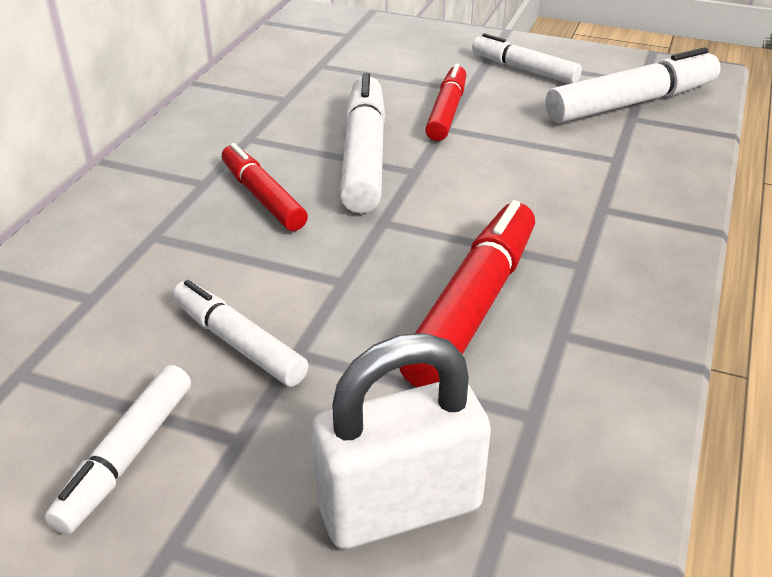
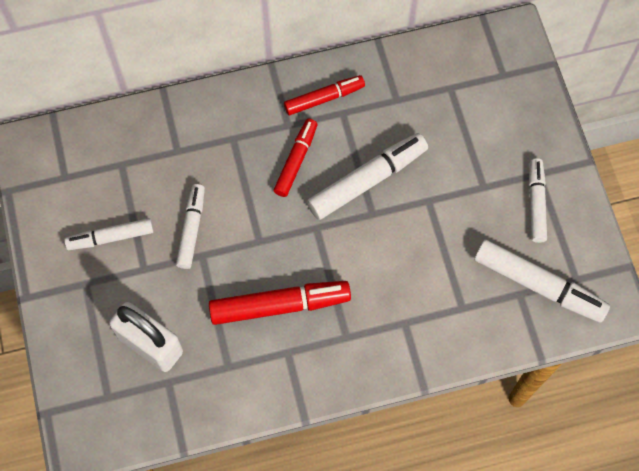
camera: 55 degrees right, 30 degrees up
red marker [425,64,466,141] -> red marker moved to [284,75,365,115]

